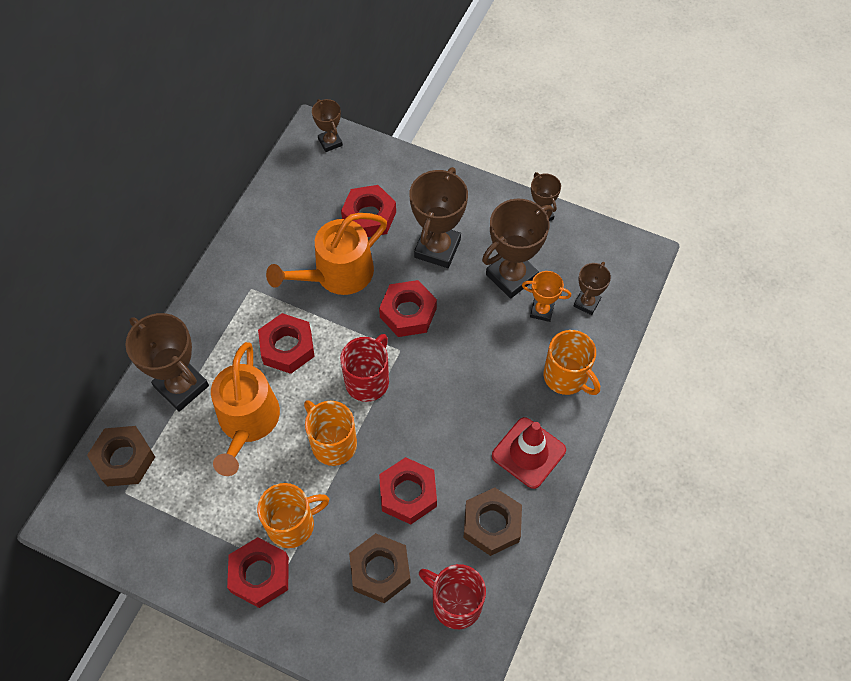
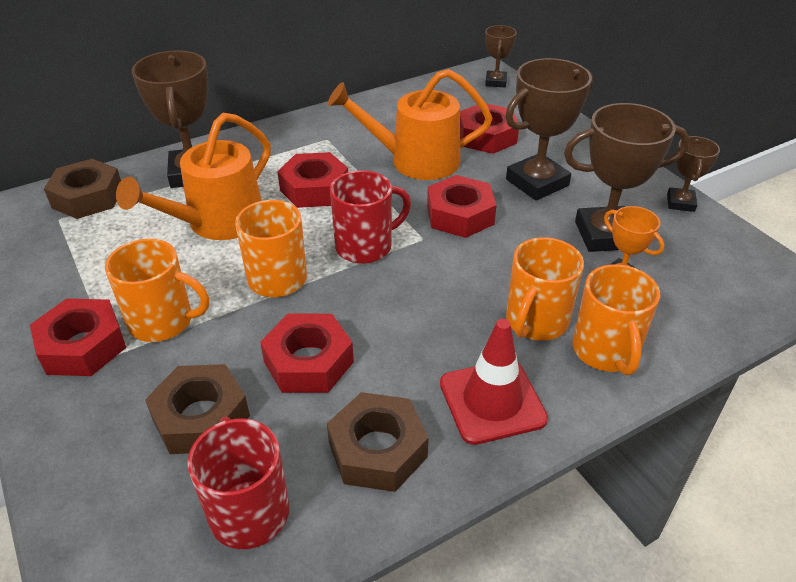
camera: 35 degrees right, 20 degrees down
brown trophy [574,262,611,315] -> none
none -> orange mug [506,237,584,341]

